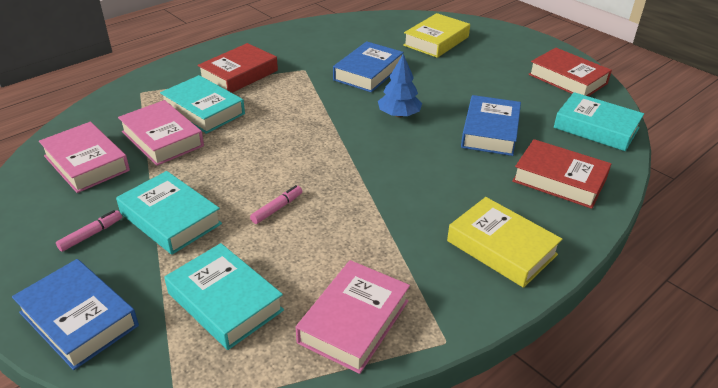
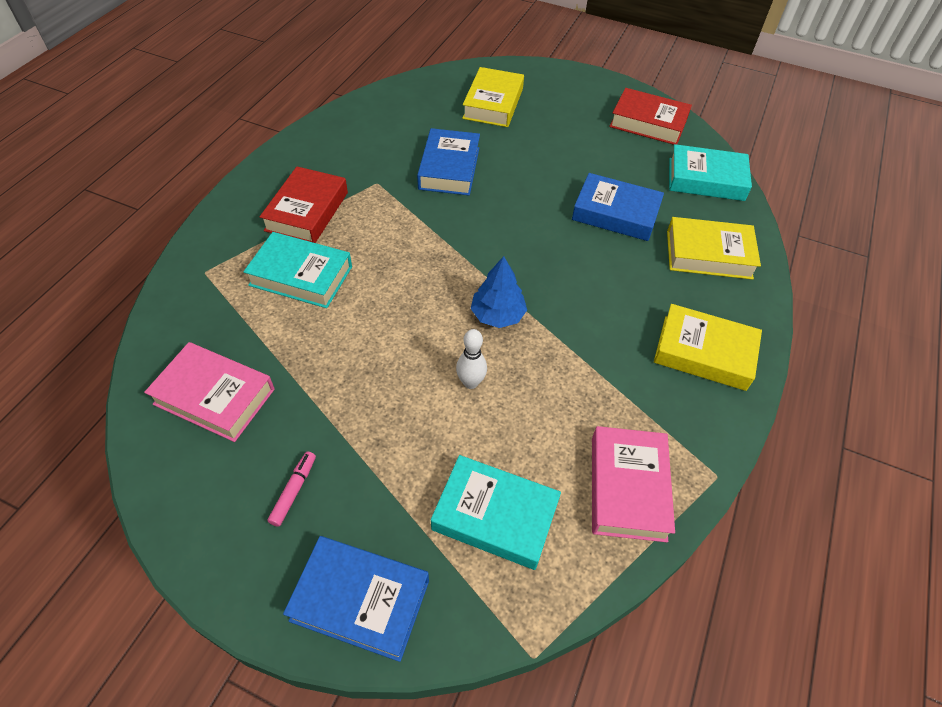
camera: 25 degrees left, 15 degrees up
turquoise book [116,171,222,255] -> none
pink book [118,100,204,166] -> none
pink marker [250,185,302,224] -> white bowling pin [456,329,487,389]
blue tree [378,54,422,118] -> blue tree moved to [471,256,527,328]
blue book [461,95,521,156] -> blue book turned 60 degrees counterclockwise [572,173,664,241]
red book [512,139,611,209] -> yellow book [667,217,761,280]

